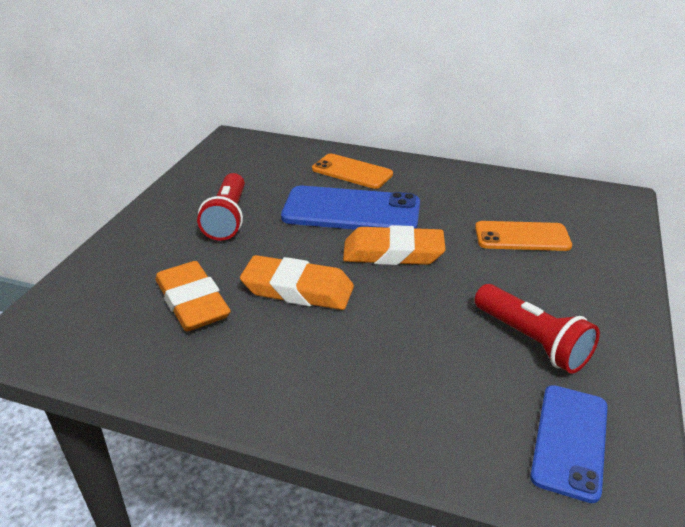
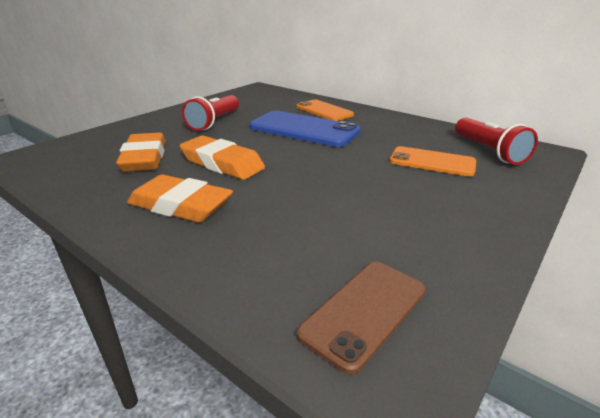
camera: 20 degrees right, 5 degrees down
orange eraser [343,225,446,265] -> orange eraser moved to [127,174,233,222]
red flashlight [475,284,600,374] -> red flashlight moved to [455,118,538,165]
blue phone [530,385,608,503] -> brown phone [297,262,426,374]

